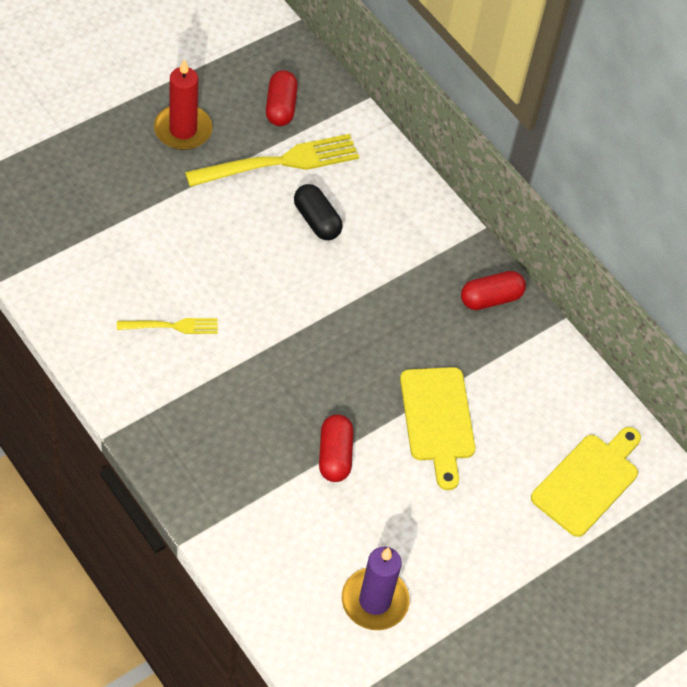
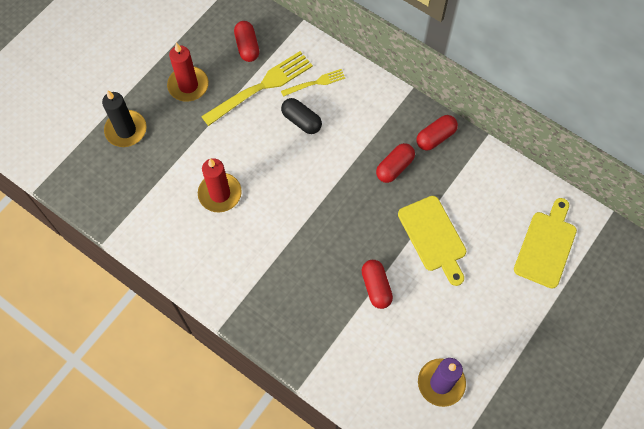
camera: 10 degrees left, 10 degrees up
yellow fork [117,318,218,334] -> yellow fork moved to [281,69,345,97]
none -> black candle [102,90,147,147]
none -> red candle [198,158,242,212]
none -> red capsule [376,143,415,183]

